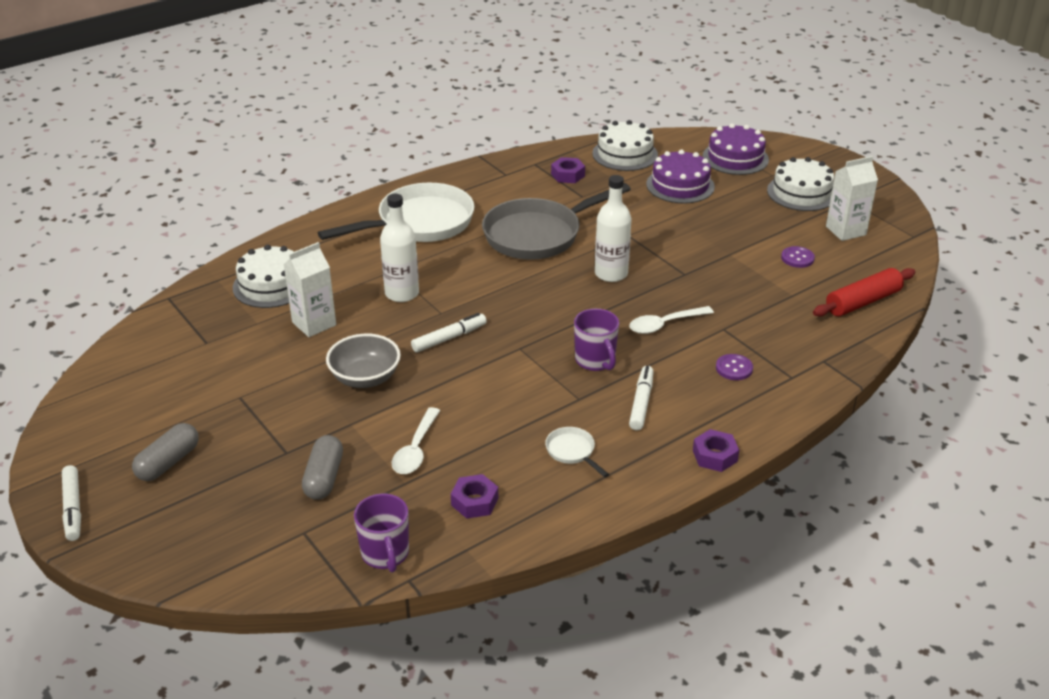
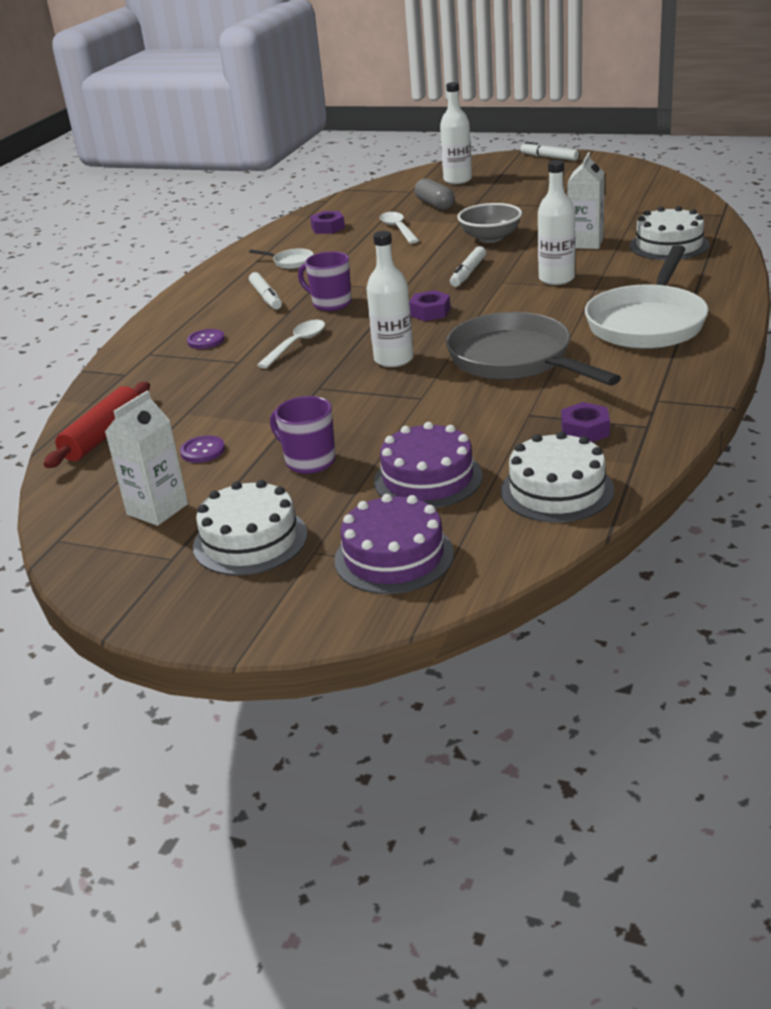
camera: 150 degrees right, 5 degrees down
grey capsule [132,423,199,481] -> none
purple mug [354,494,409,572] -> purple mug moved to [270,396,336,474]
grey pan [482,183,631,260] -> grey pan turned 60 degrees counterclockwise [446,312,621,386]
purple nut [693,429,739,472] -> purple nut moved to [409,290,451,321]
none -> white bottle [440,82,472,184]

